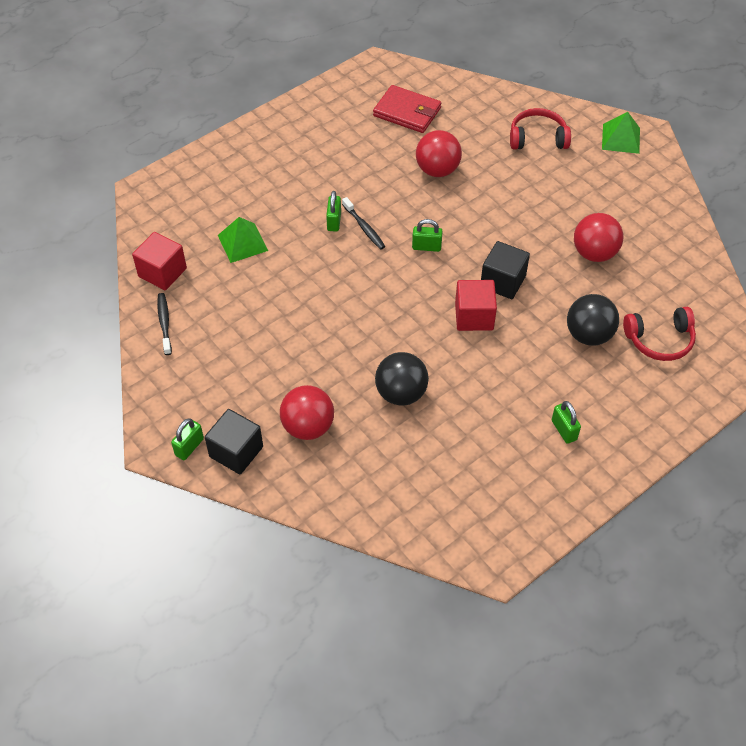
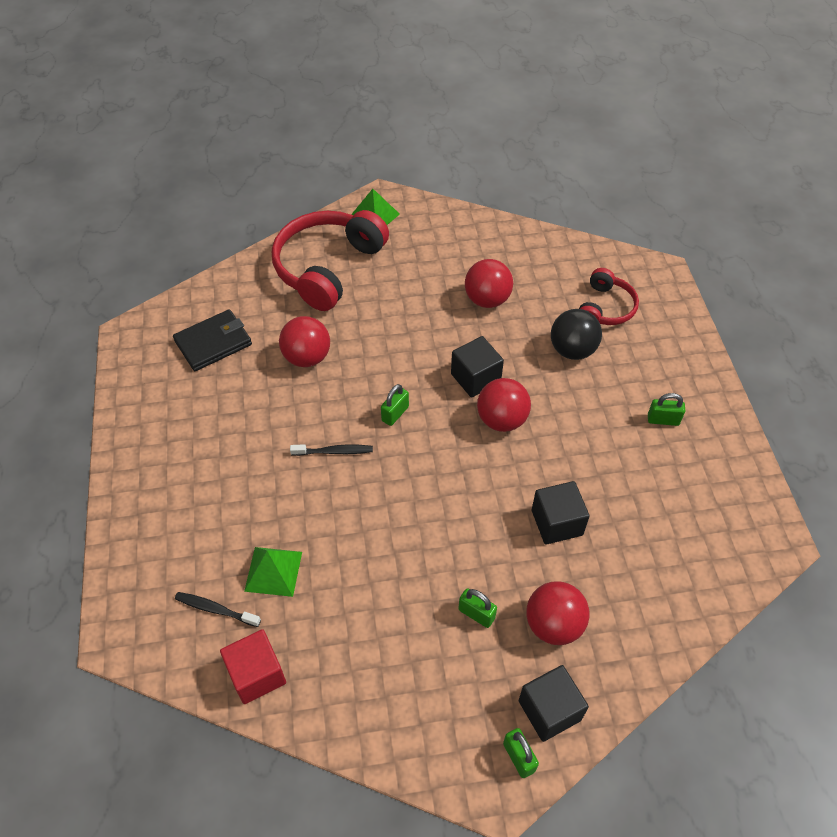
camera: 60 degrees left, 0 degrees up
black toothbrush [157,293,172,355] -> black toothbrush moved to [175,592,261,627]
green padlock [326,191,341,232] -> green padlock moved to [458,588,497,628]
red wallet [373,85,441,133] -> black wallet [173,309,252,371]
black ball [375,352,429,405] -> black cube [532,481,590,545]
red cube [455,280,497,331] -> red ball [477,378,531,432]
red headphones [510,108,571,149] -> red headphones [272,210,389,311], size x1.82

